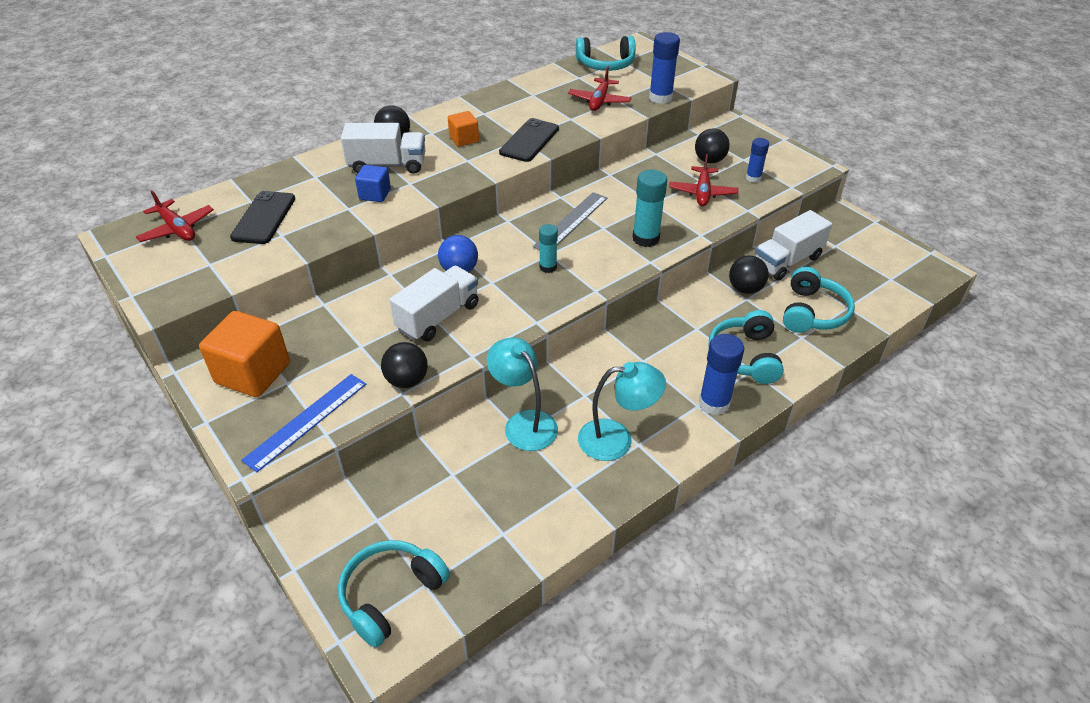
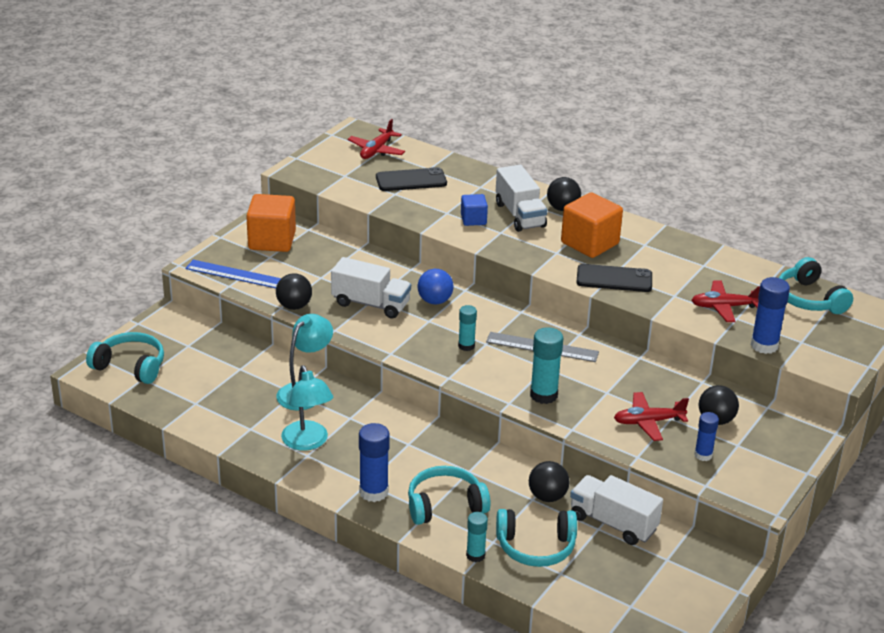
camera: 70 degrees right, 10 degrees down
orange cube [448,111,479,147] -> orange cube [561,192,623,258], size x1.83
none -> turquoise glue stick [466,512,488,562]

